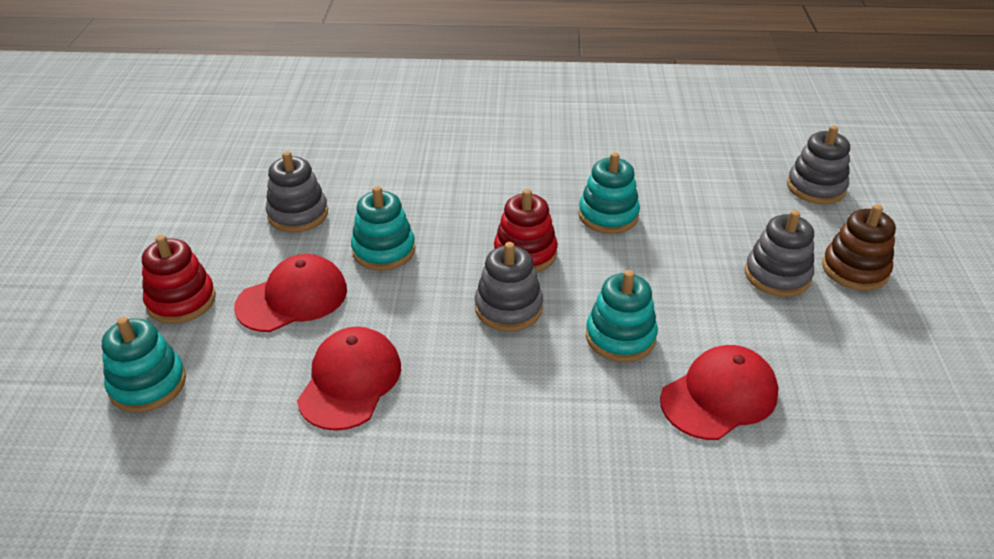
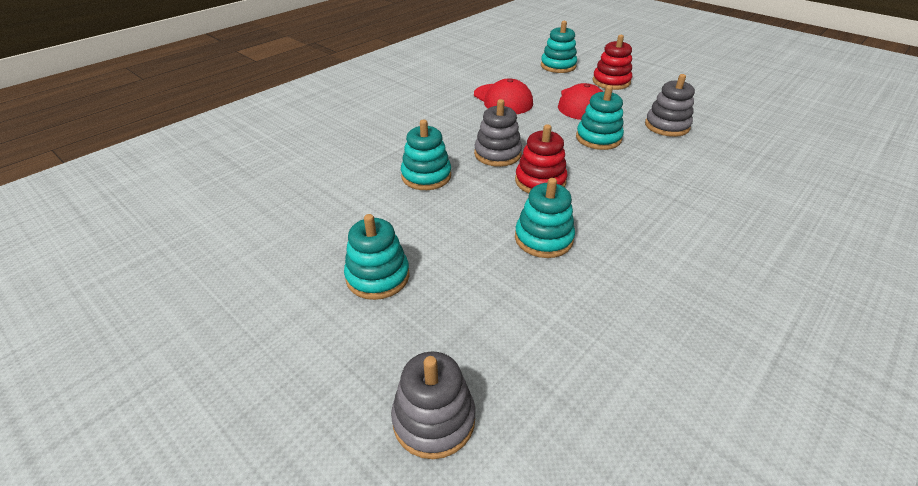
camera: 130 degrees right, 0 degrees up
red cap [660,345,779,440] -> none
grey stacking toy [745,210,814,297] -> turquoise stacking toy [344,214,410,300]
brown stacking toy [822,204,896,291] -> none

